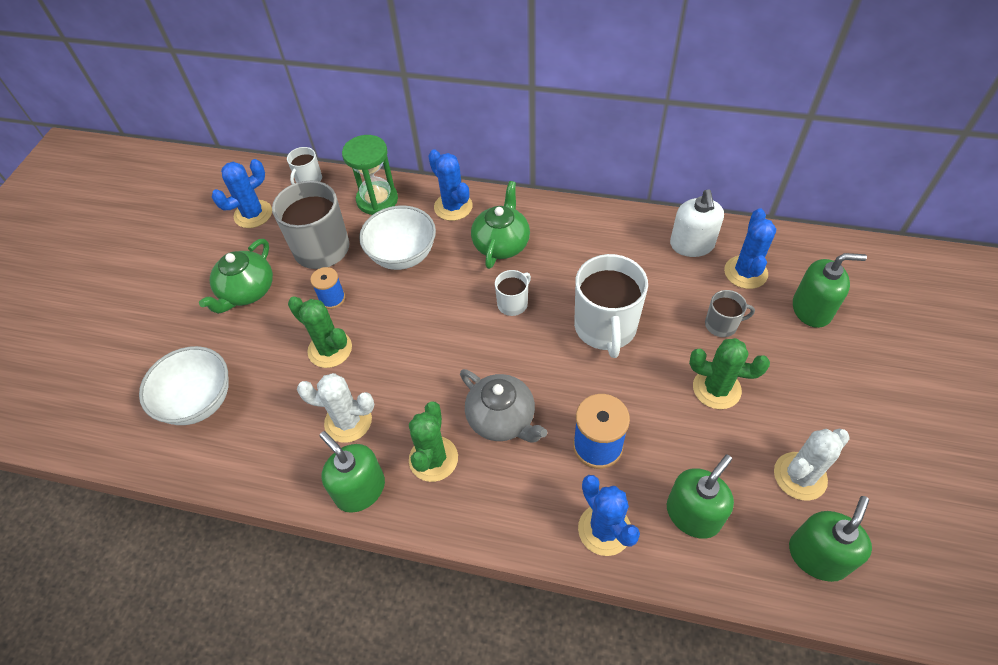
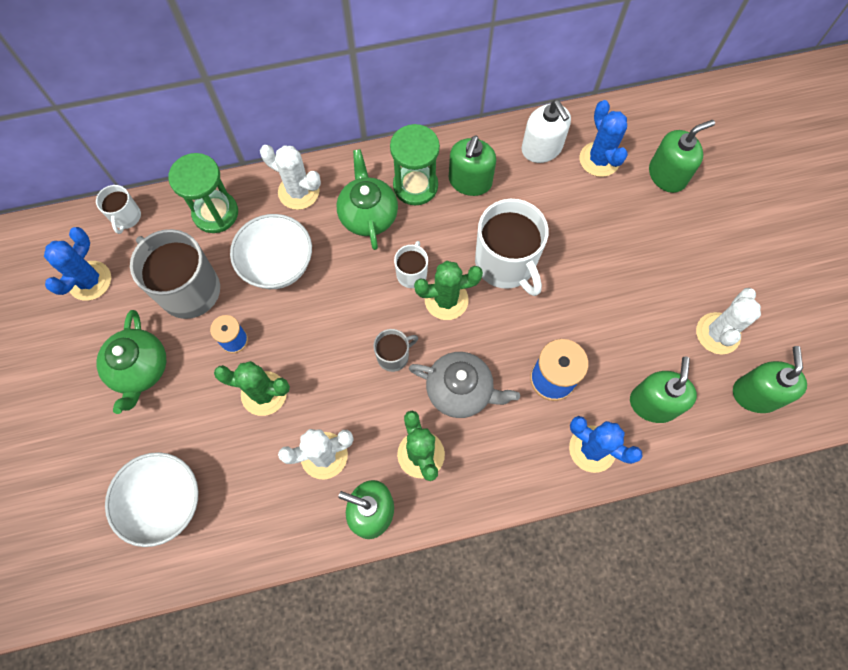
camera: 30 degrees left, 15 degrees up
blue cactus [428,149,473,221] -> white cactus [260,145,321,210]
green cactus [689,338,770,409] -> green cactus moved to [414,261,483,320]
grey mug [705,290,755,337] -> grey mug moved to [373,329,418,372]
none -> green hourglass [390,124,440,206]
none -> green soap dispenser [449,135,496,196]

